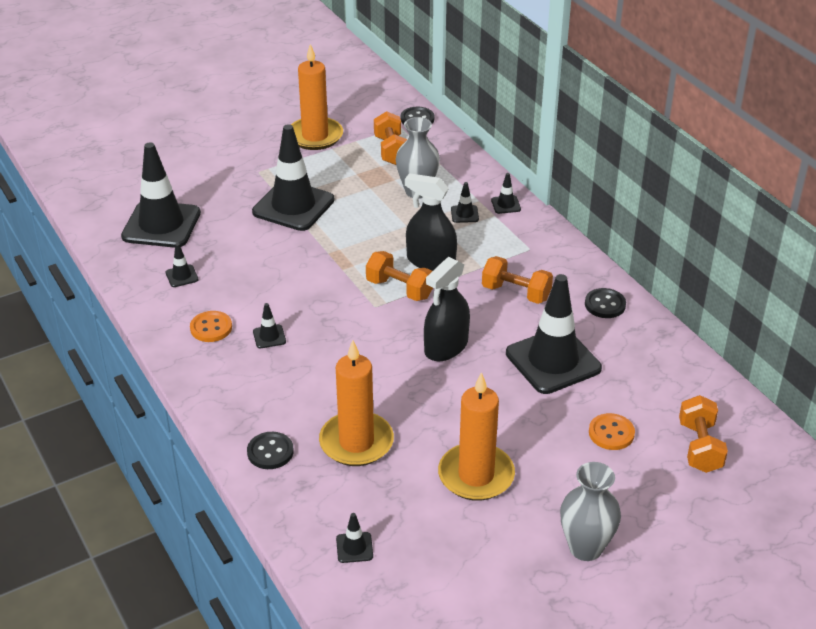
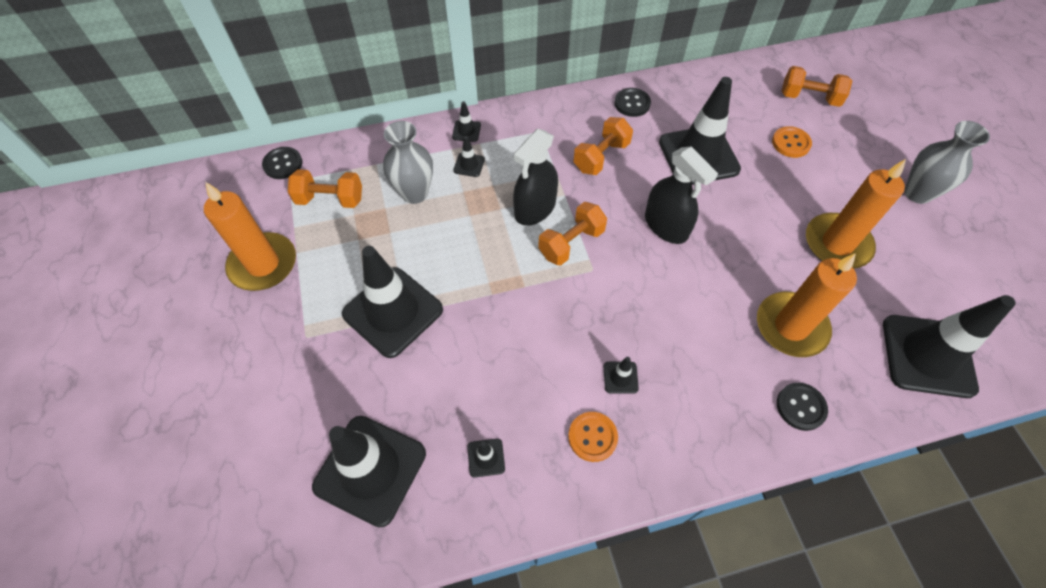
camera: 75 degrees left, 20 degrees up
black traffic cone [336,513,373,563] -> black traffic cone [883,295,1016,398], size x2.47

